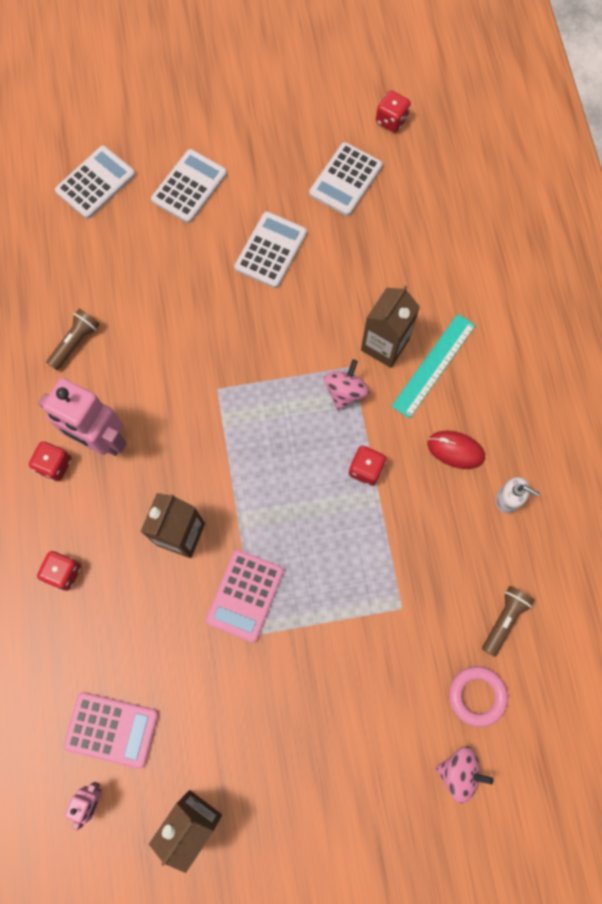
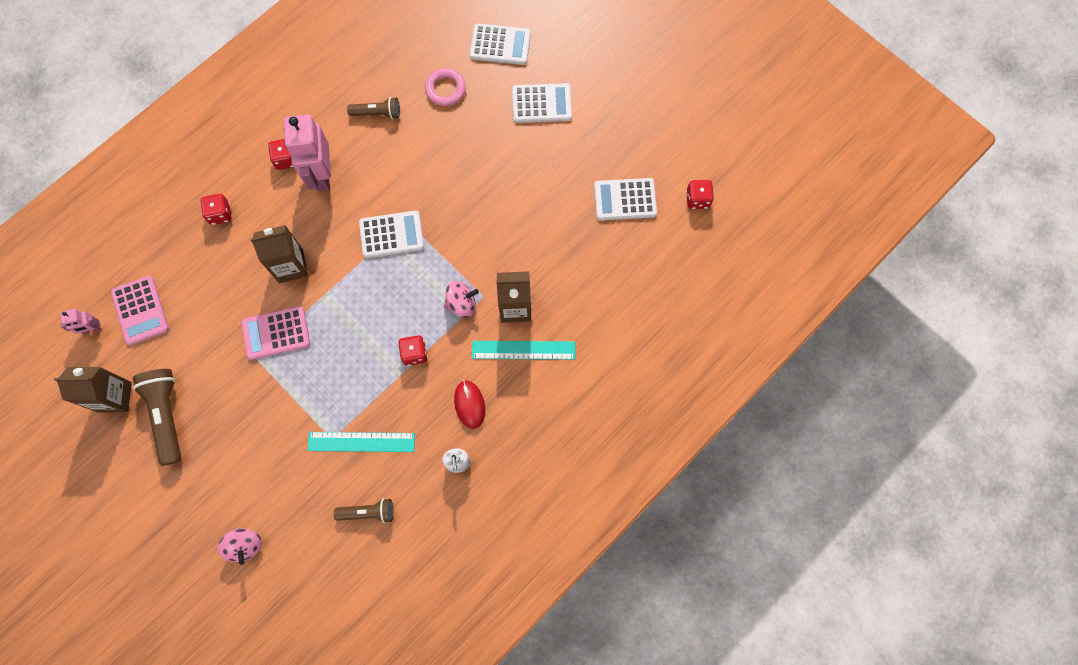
camera: 55 degrees right, 0 degrees up
white calculator [234,211,307,288] -> white calculator moved to [359,210,424,258]
pink ring [449,666,508,727] -> pink ring moved to [425,68,466,106]
none -> brown flashlight [132,369,181,466]
none -> turquoise ruler [307,432,415,452]

